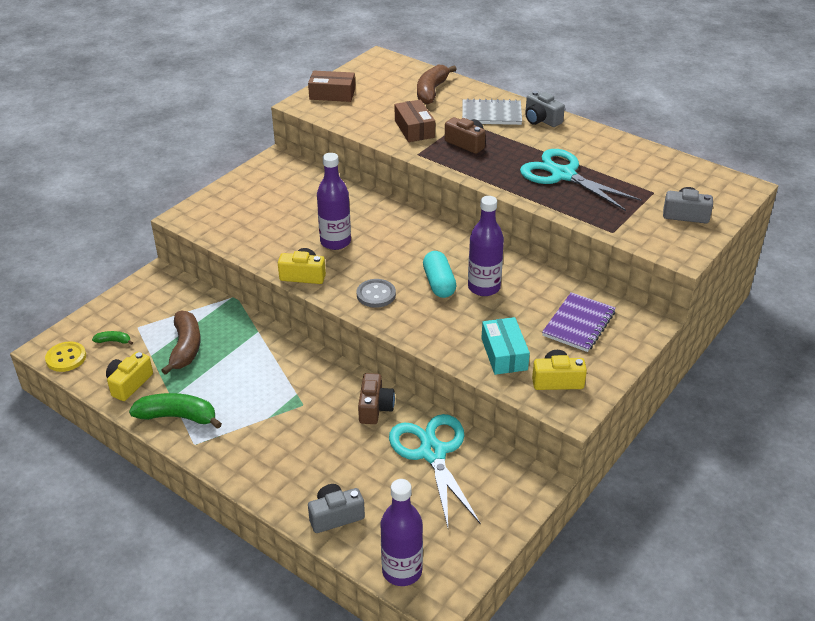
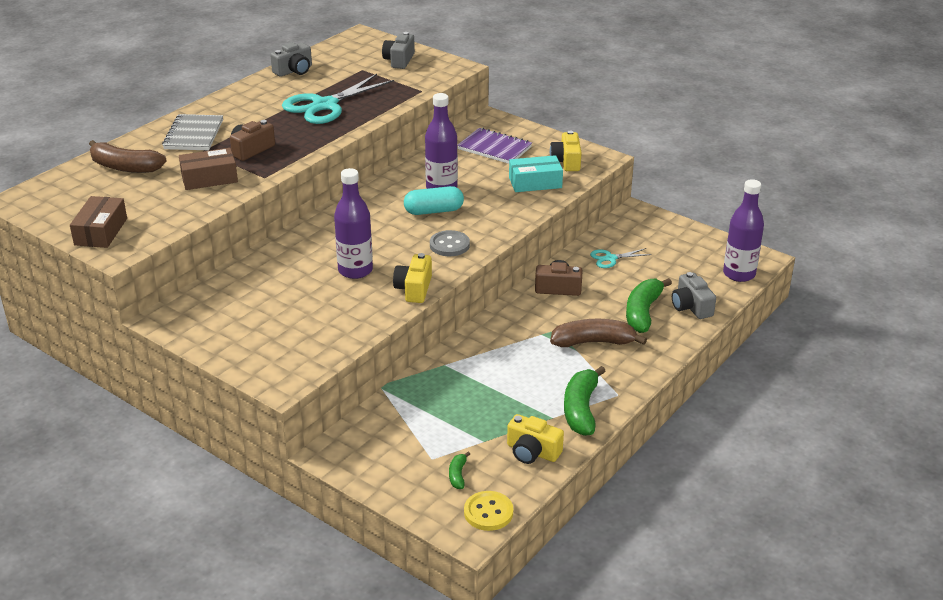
camera: 90 degrees left, 5 degrees down
brown banana [161,310,200,375] -> brown banana moved to [550,319,647,347]
turquoise scissors [389,414,480,527] -> turquoise scissors [590,248,651,268], size x0.47
grey camera [525,91,565,127] -> grey camera moved to [270,42,312,77]
none -> green banana [626,278,672,333]

